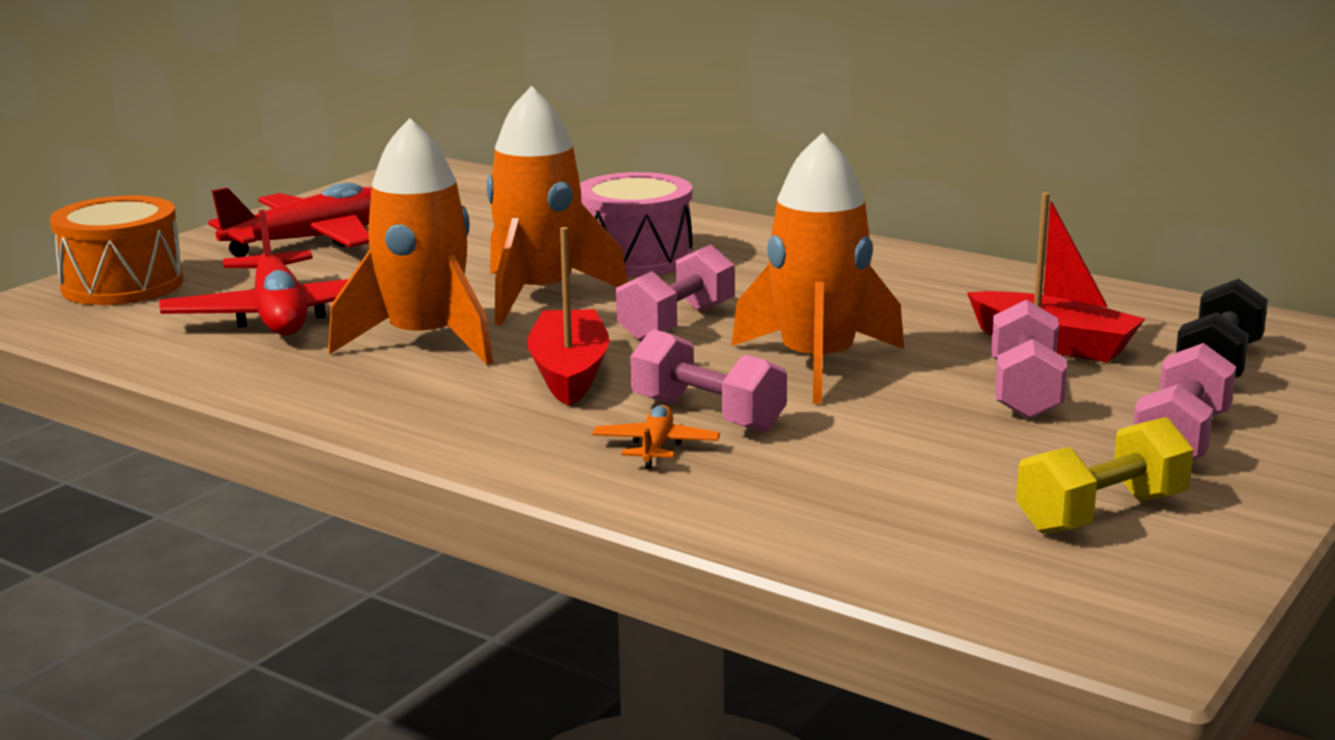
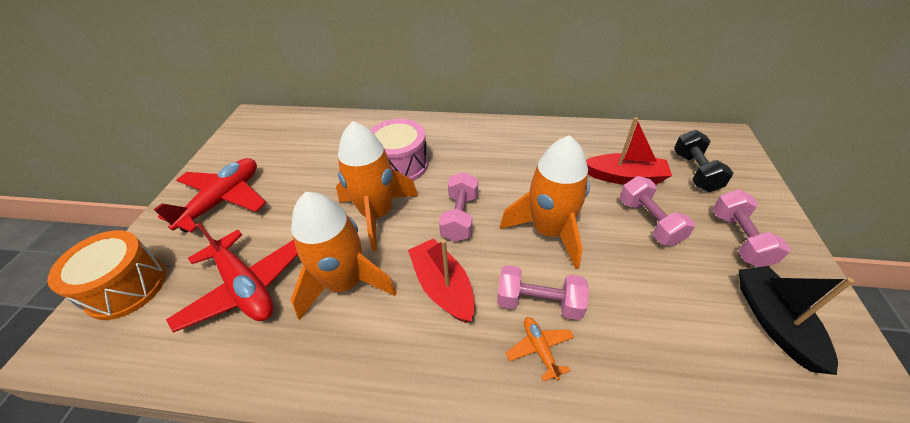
camera: 25 degrees left, 25 degrees up
yellow dumbbell [1016,417,1194,534] -> black boat [739,266,854,375]

